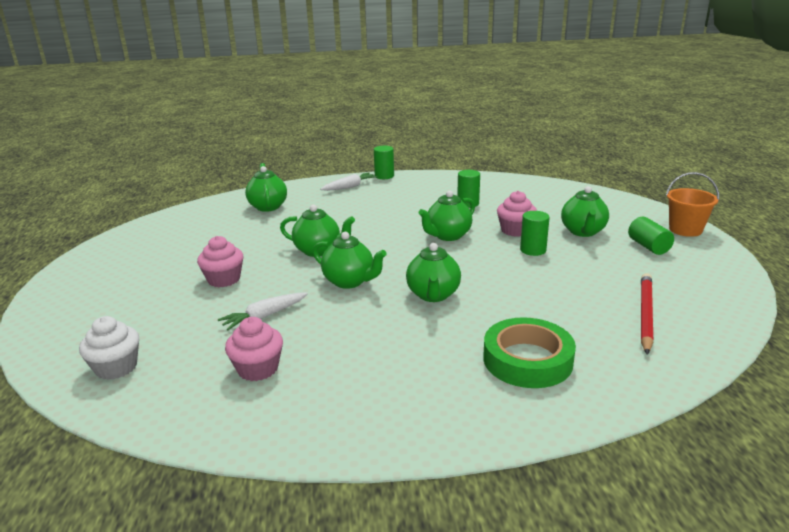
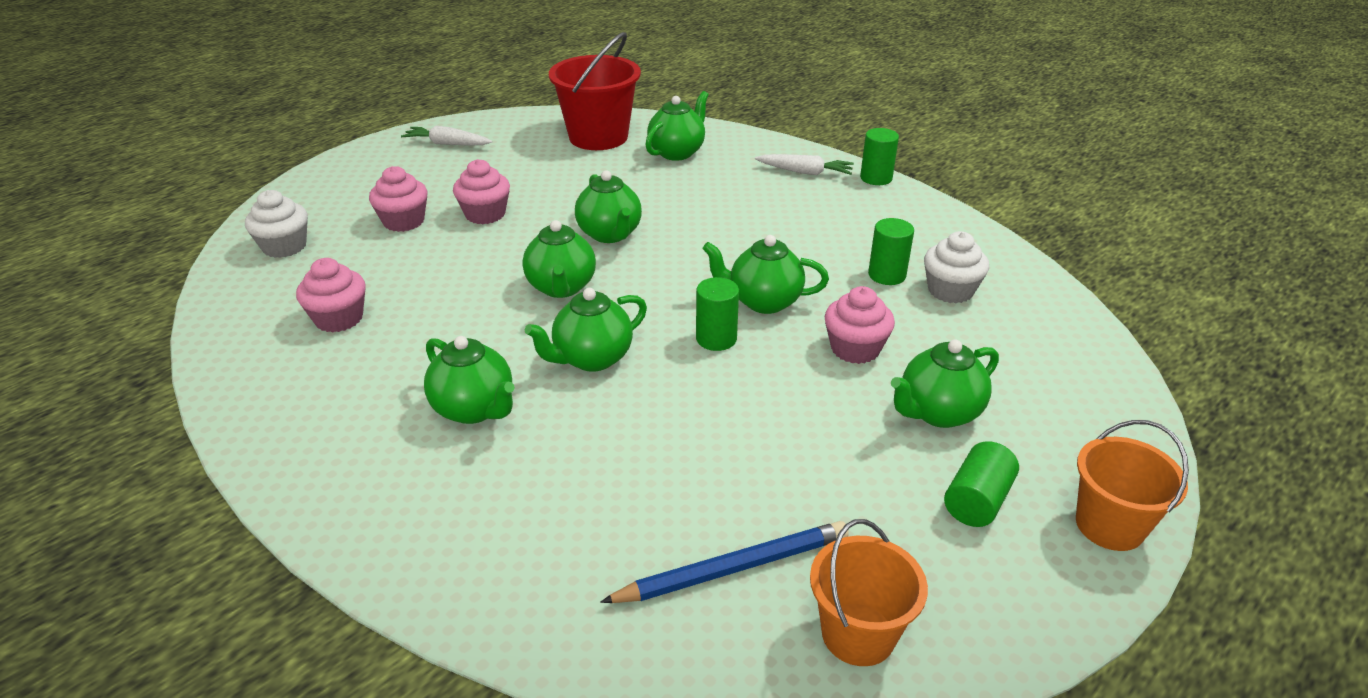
camera: 50 degrees right, 10 degrees up
white carrot [218,293,308,330] -> white carrot moved to [401,125,492,145]
green tape [483,317,576,388] -> none
green cylinder [520,211,550,256] -> green cylinder moved to [696,277,739,351]
red pencil [641,273,653,355] -> blue pencil [600,521,849,603]
none -> pink cupcake [369,166,428,232]
none -> green teapot [424,336,515,424]
none -> red bucket [549,32,641,150]
none -> orange bucket [810,519,928,666]
none -> white cupcake [924,231,989,303]

